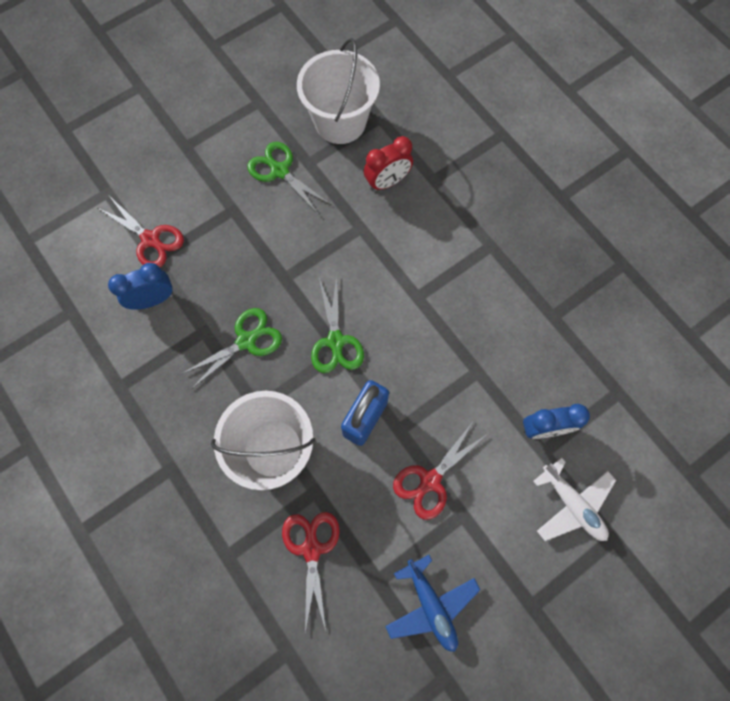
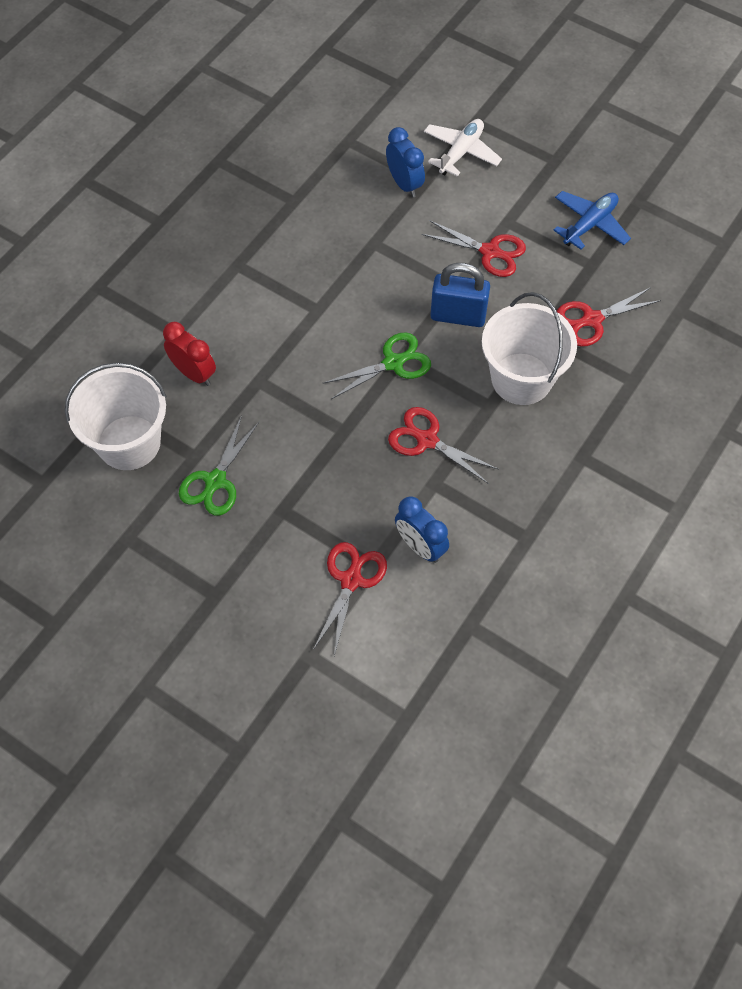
camera: 110 degrees left, 10 degrees down
green scissors [182,308,282,389] -> red scissors [388,407,499,484]

